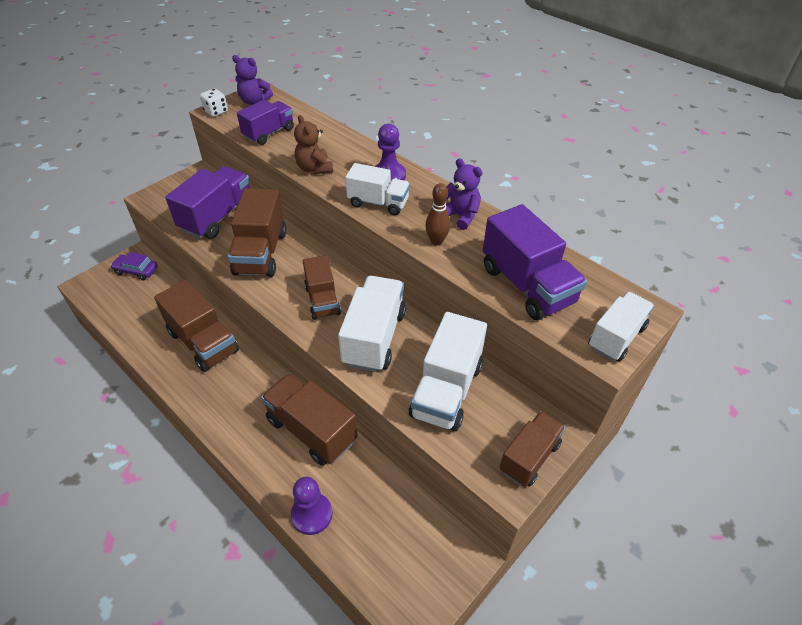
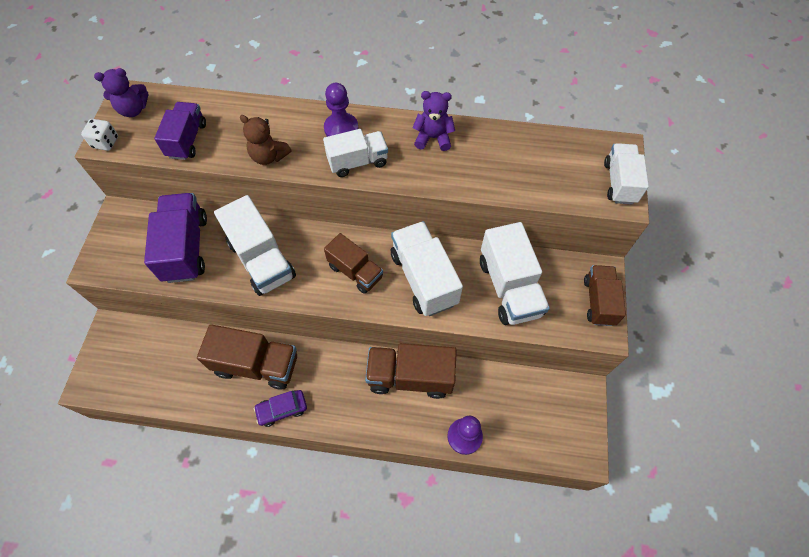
camera: 35 degrees left, 15 degrees up
purple car [110,252,158,281] -> purple car moved to [254,390,307,427]
brown truck [228,188,286,277] -> white truck [214,195,296,296]
brown bowling pin [425,183,451,245] -> none
purple truck [483,204,587,320] -> none

